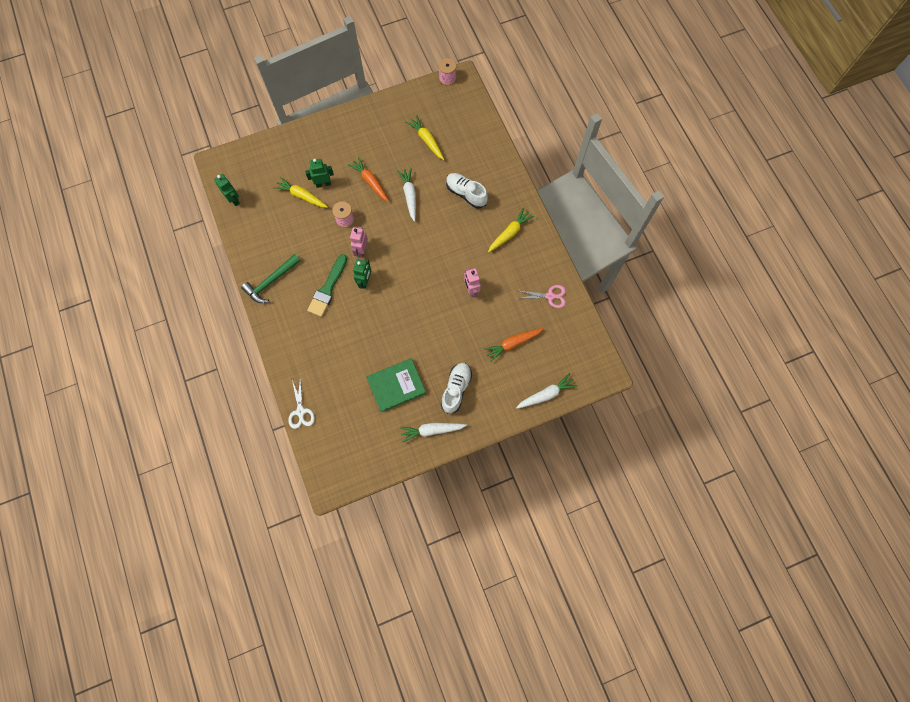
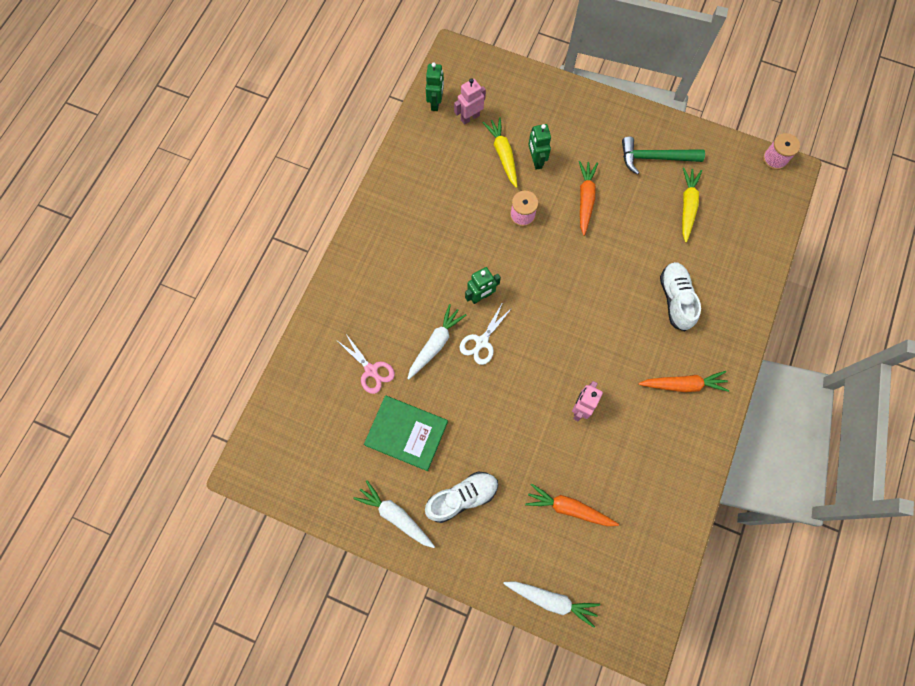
camera: 45 degrees right, 0 degrees up
green hammer [241,254,300,303] -> green hammer moved to [622,136,705,175]
white scissors [288,378,315,429] -> white scissors moved to [460,302,513,365]
green robot [305,159,334,188] -> green robot turned 135 degrees counterclockwise [528,124,551,170]
green brush [307,254,347,317] -> none
pink robot [350,227,368,258] -> pink robot moved to [454,78,486,125]
white carrot [398,168,416,222] -> white carrot moved to [407,304,466,380]
yellow carrot [488,208,534,253] -> orange carrot [638,371,729,392]
pink scissors [516,285,566,308] -> pink scissors moved to [339,334,395,394]

